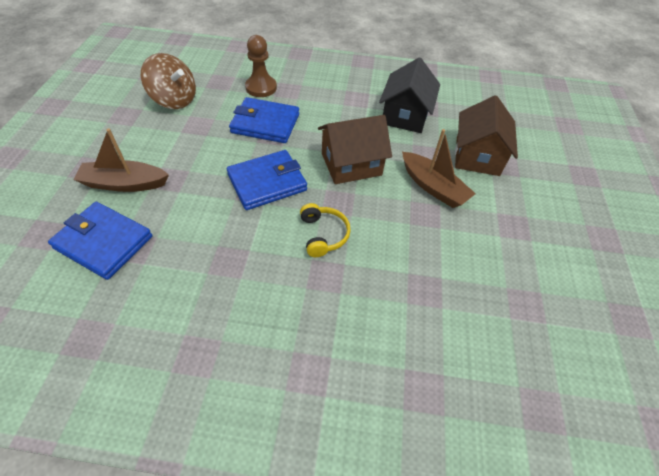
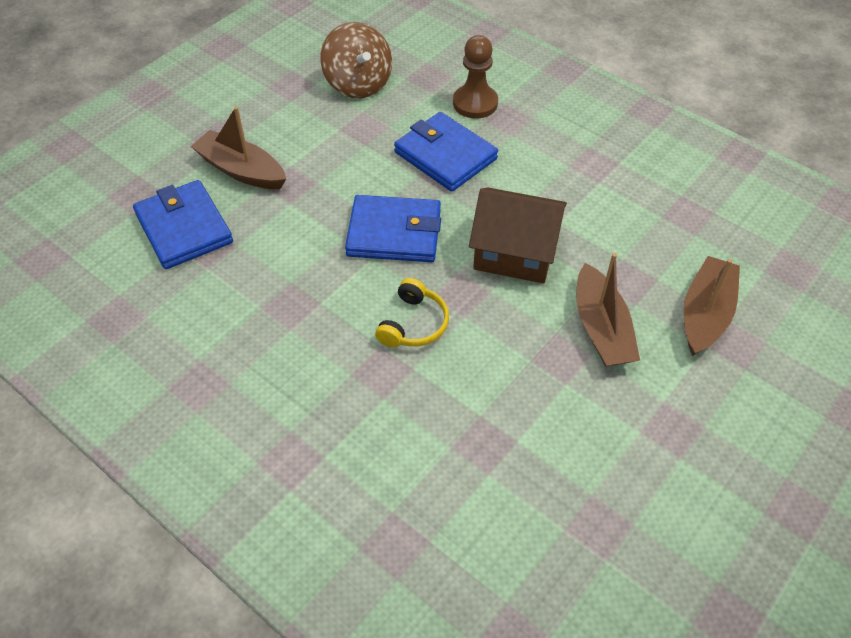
camera: 35 degrees right, 0 degrees up
black house [379,57,440,133] -> none
brown house [455,95,518,176] -> brown boat [684,256,740,356]

